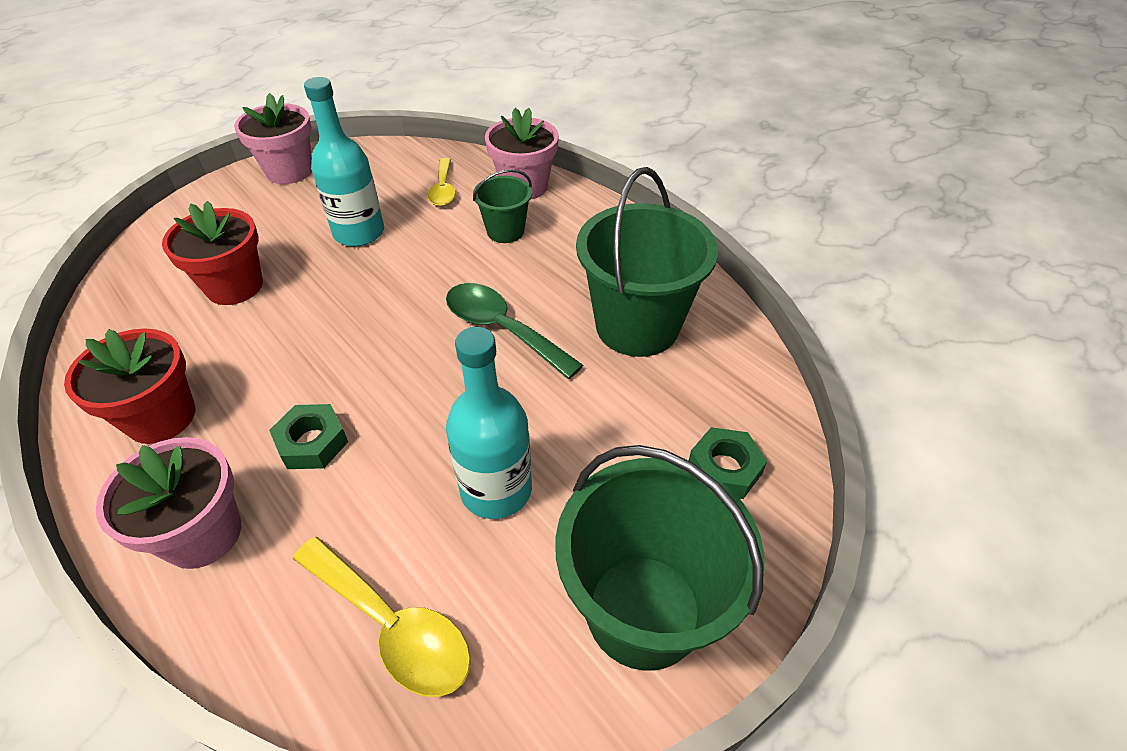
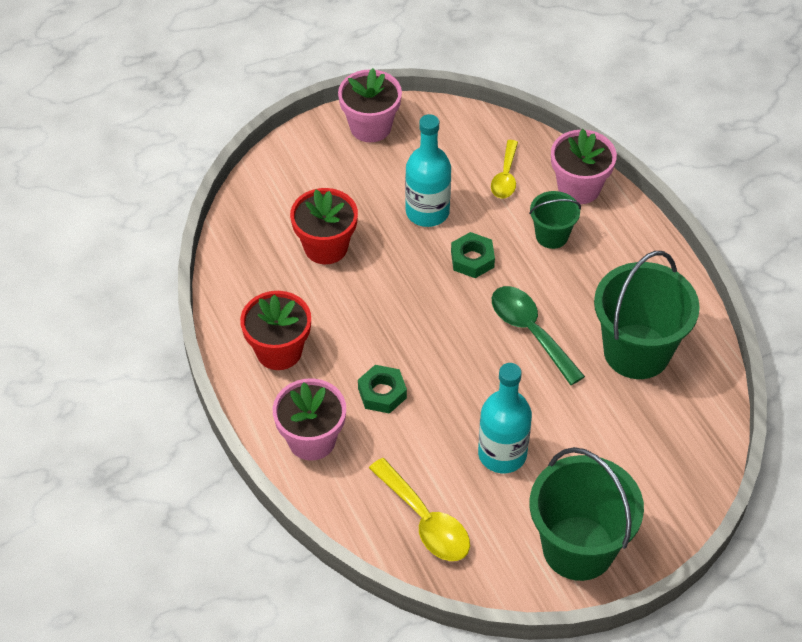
camera: 15 degrees right, 5 degrees up
green nut [689,427,767,499] -> green nut moved to [451,232,495,278]

